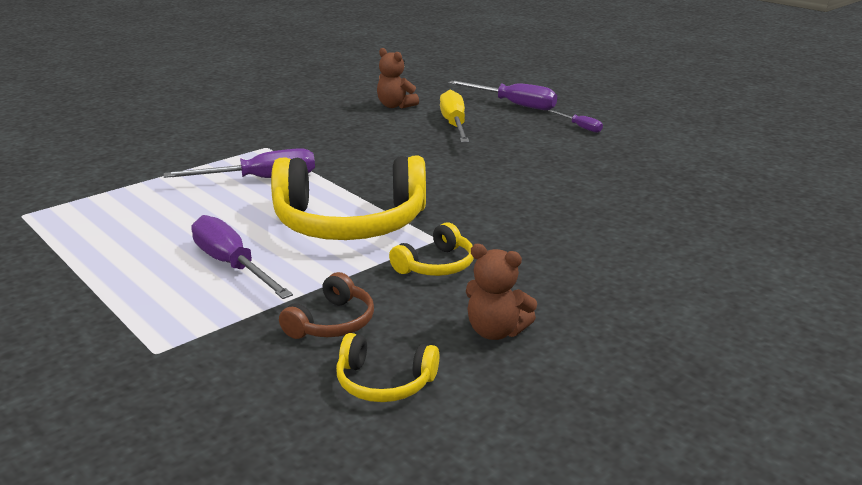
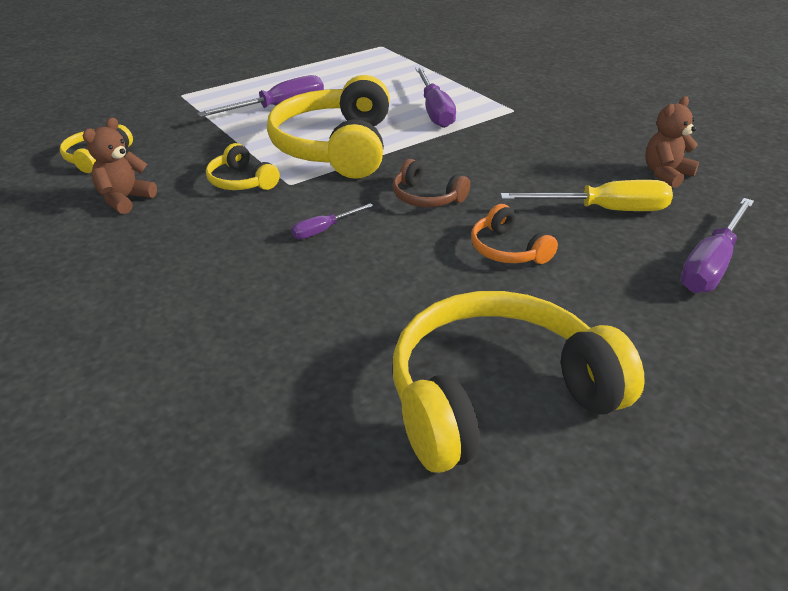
camera: 95 degrees right, 10 degrees up
brown headphones [279,272,374,339] -> brown headphones moved to [393,159,470,207]
purple screwdriver [548,110,603,133] -> purple screwdriver moved to [291,203,373,239]
none -> yellow headphones [393,291,645,473]
none -> orange headphones [471,204,558,264]

